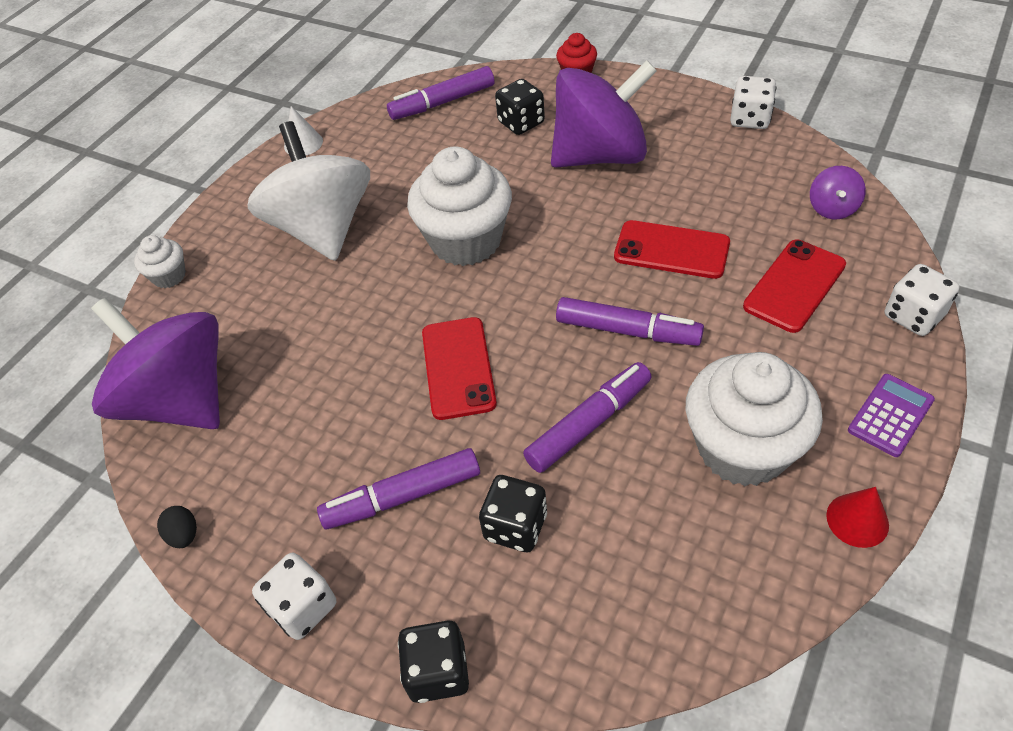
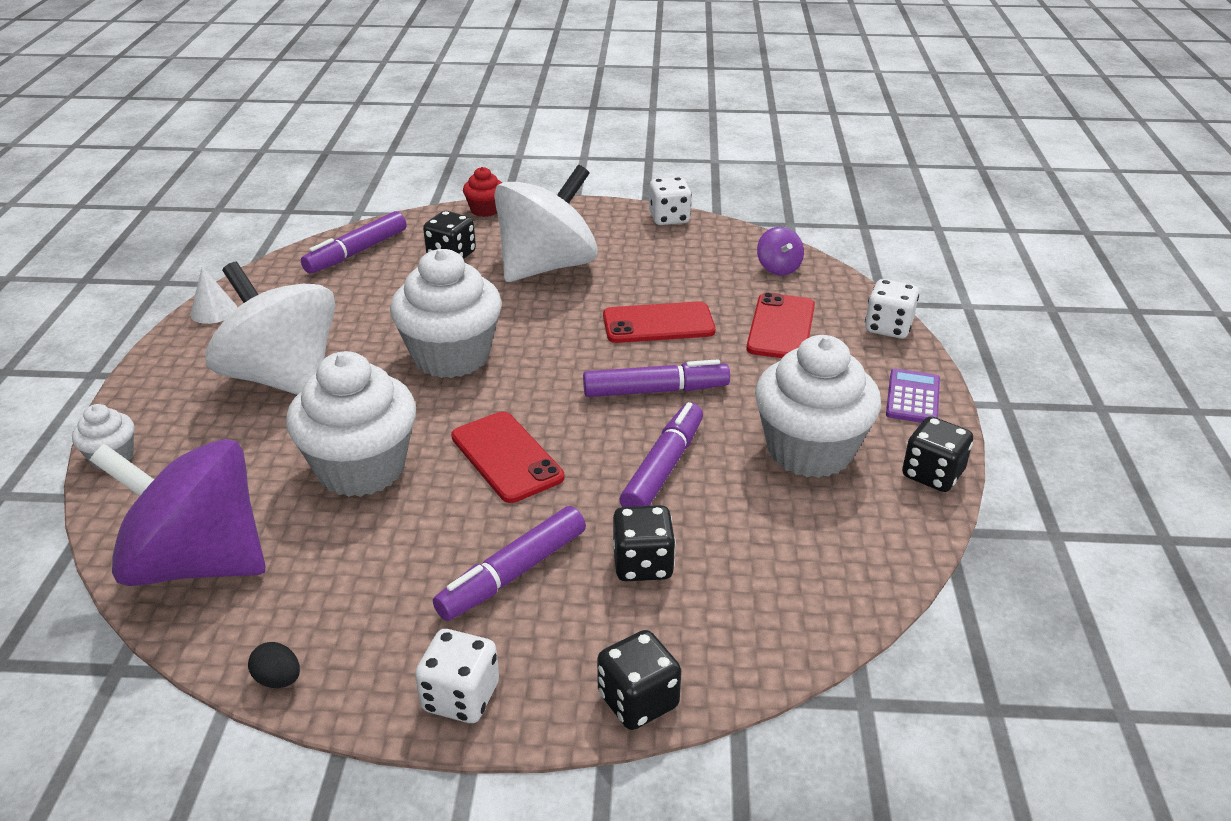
camera: 30 degrees left, 15 degrees down
purple spinning top [551,60,657,168] -> white spinning top [494,165,598,282]
red cone [826,487,889,548] -> black dice [902,416,973,492]
none -> white cupcake [286,351,416,497]

